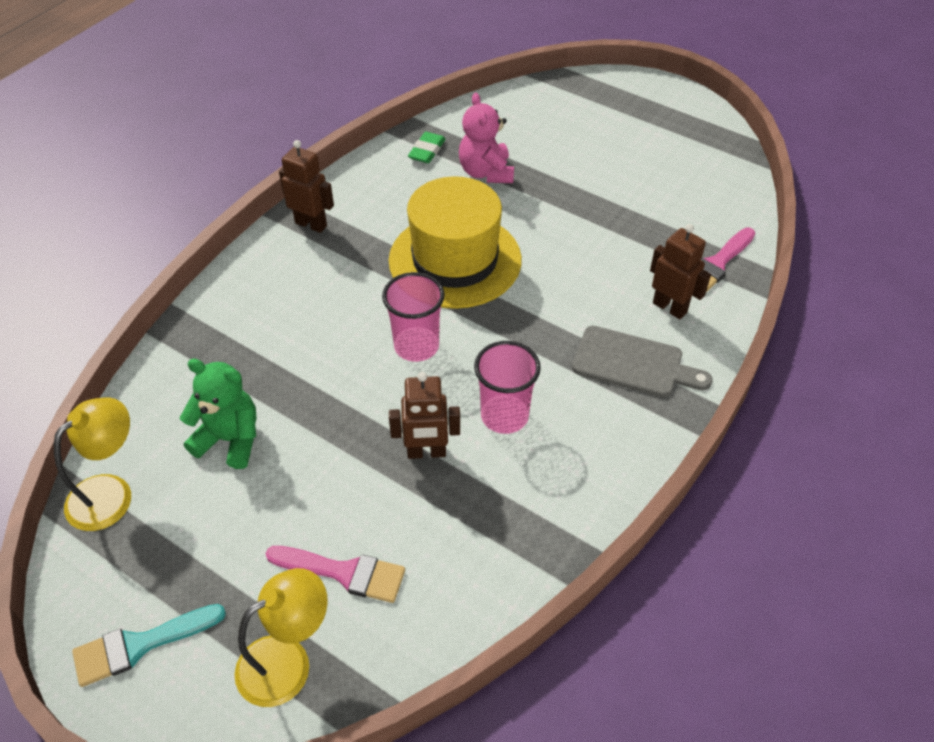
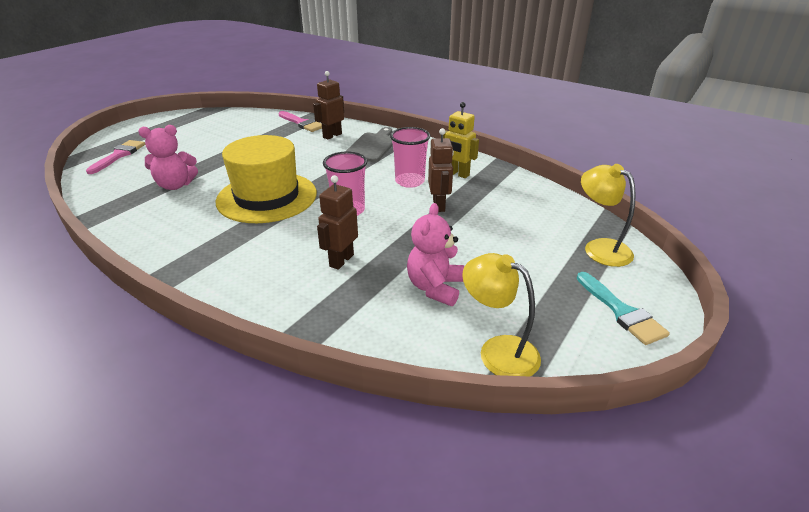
camera: 90 degrees left, 15 degrees down
green teddy bear [180,359,257,469] -> pink teddy bear [407,203,464,306]
pink brush [266,546,405,603] -> pink brush moved to [86,140,145,174]
brown robot [279,140,334,233] -> brown robot moved to [317,175,358,270]
green eraser [408,132,446,163] -> none
none -> yellow robot [443,102,479,178]

